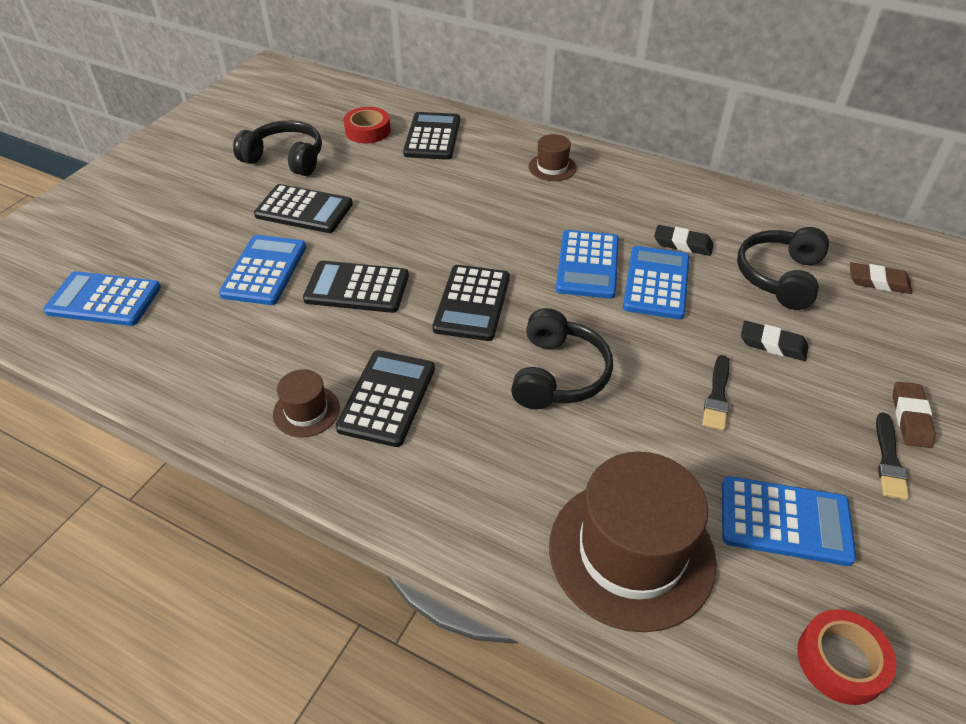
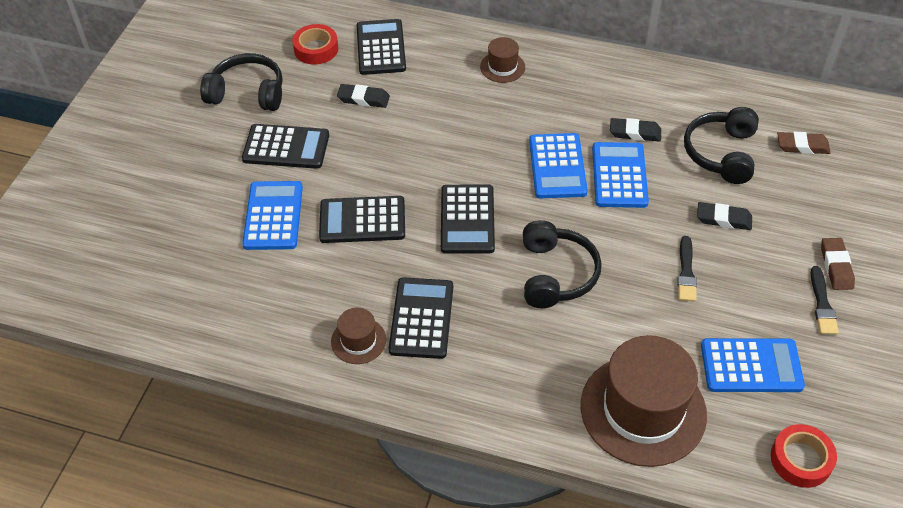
camera: 10 degrees left, 5 degrees up
blue calculator [43,271,161,326] -> none
none -> black eraser [337,84,390,108]

